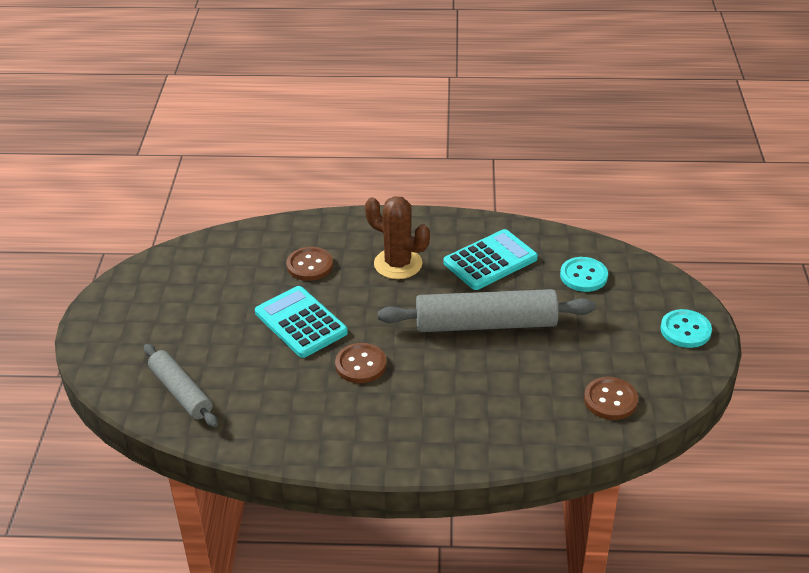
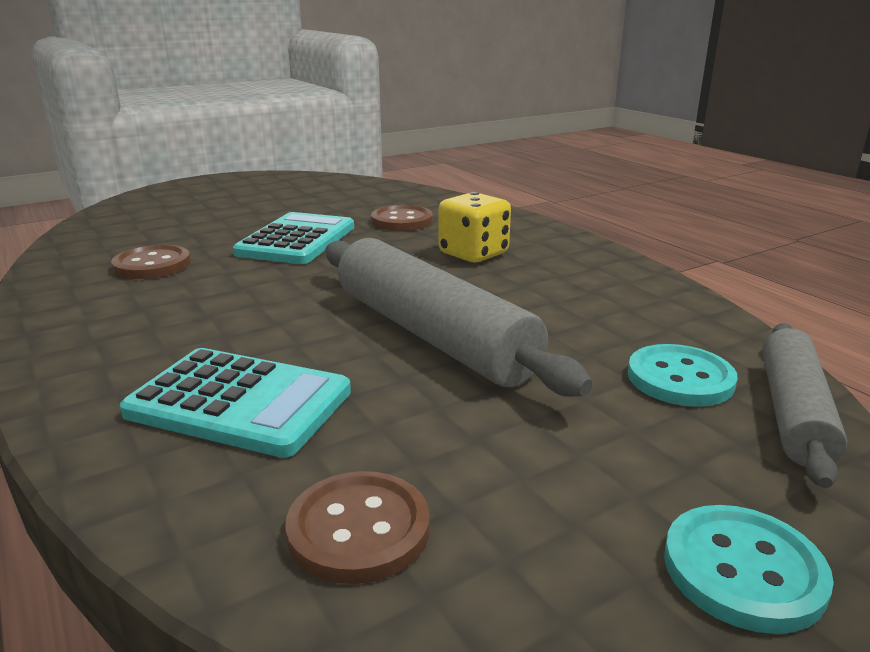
camera: 55 degrees right, 15 degrees down
grey rolling pin [144,344,218,427] -> grey rolling pin moved to [762,323,847,488]
brown button [335,343,387,383] -> brown button moved to [111,245,191,279]
brown cactus [365,196,430,279] -> yellow dice [438,192,511,263]
turquoise calculator [443,229,538,290] -> turquoise calculator moved to [120,348,351,458]

